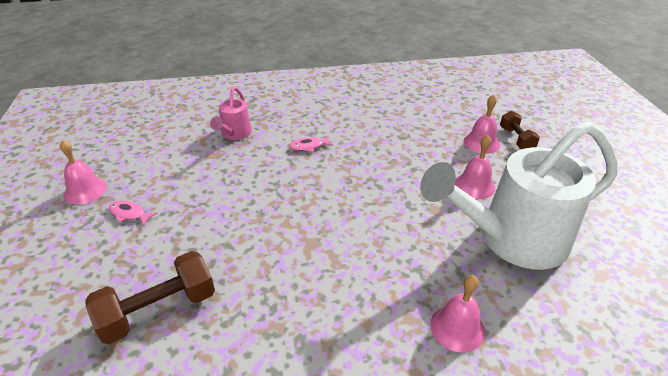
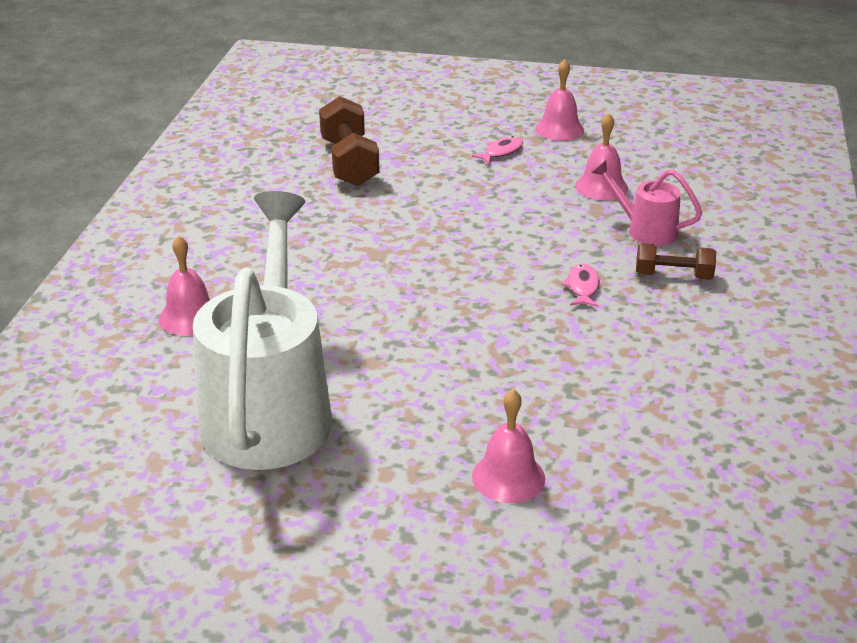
camera: 110 degrees right, 5 degrees down
pink bell [455,135,495,199] -> pink bell moved to [575,113,628,200]
brown dumbbell [500,111,540,149] -> brown dumbbell moved to [636,243,716,280]

